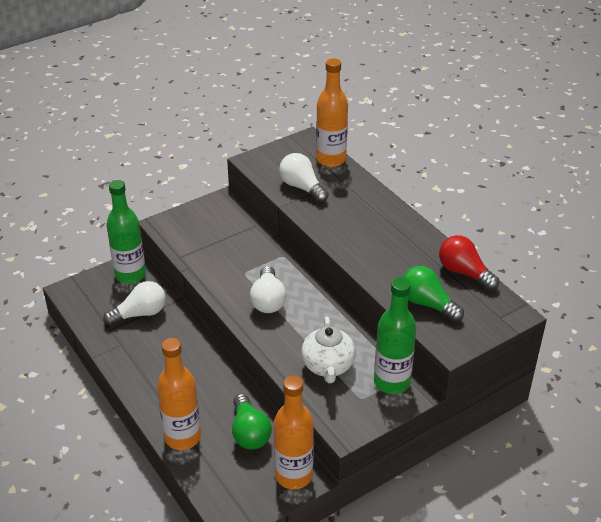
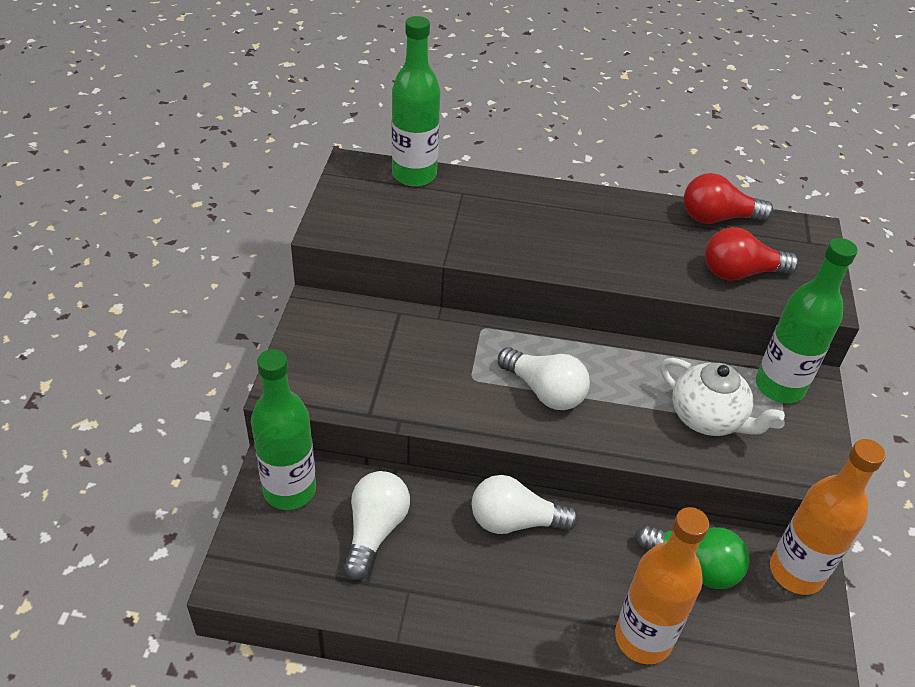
camera: 50 degrees left, 5 degrees up
white light bulb [279,153,329,203] -> white light bulb moved to [472,475,579,534]
orange bottle [316,58,348,167] -> green bottle [392,16,440,187]
green light bulb [402,266,464,322] -> red light bulb [705,227,799,281]

